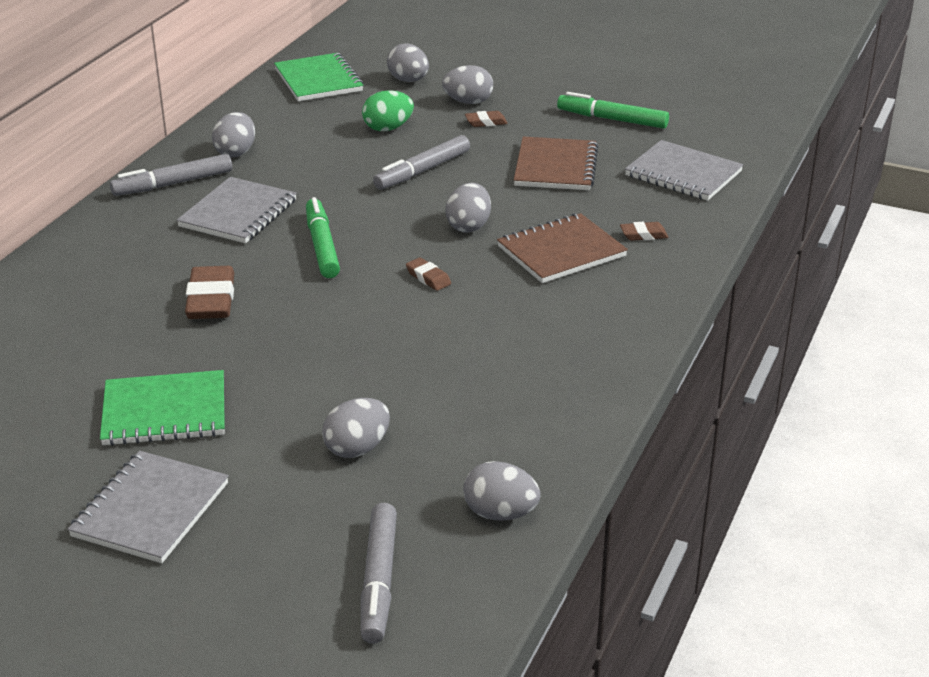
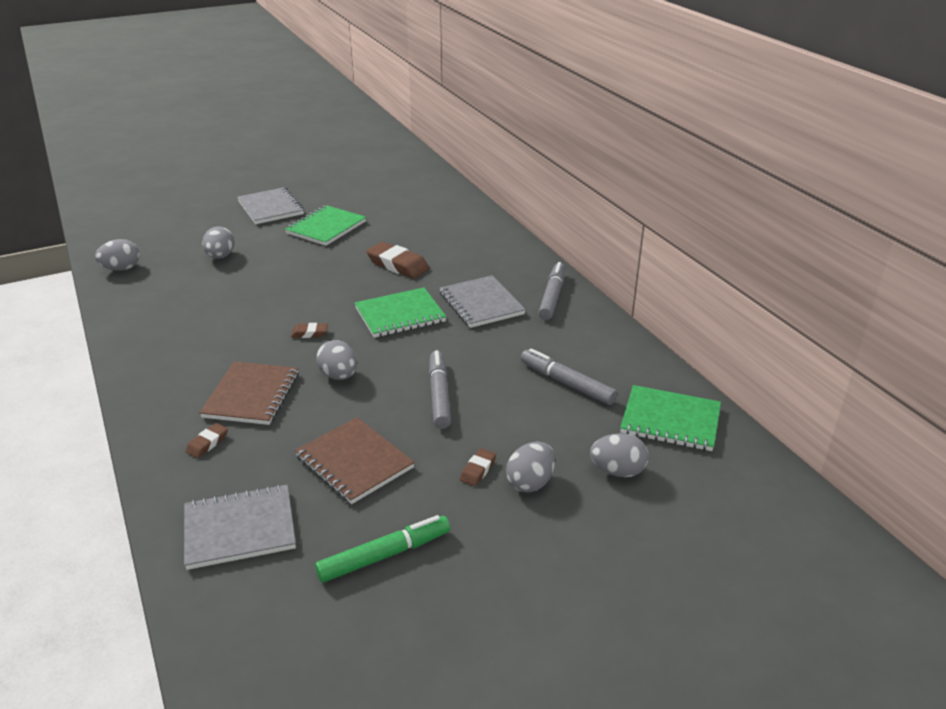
camera: 130 degrees right, 0 degrees up
grey egg [212,112,255,157] -> none
green marker [306,197,340,278] -> green notebook [355,288,446,338]
grey marker [361,503,397,644] -> grey marker moved to [520,348,617,405]
green egg [362,90,414,131] -> none

